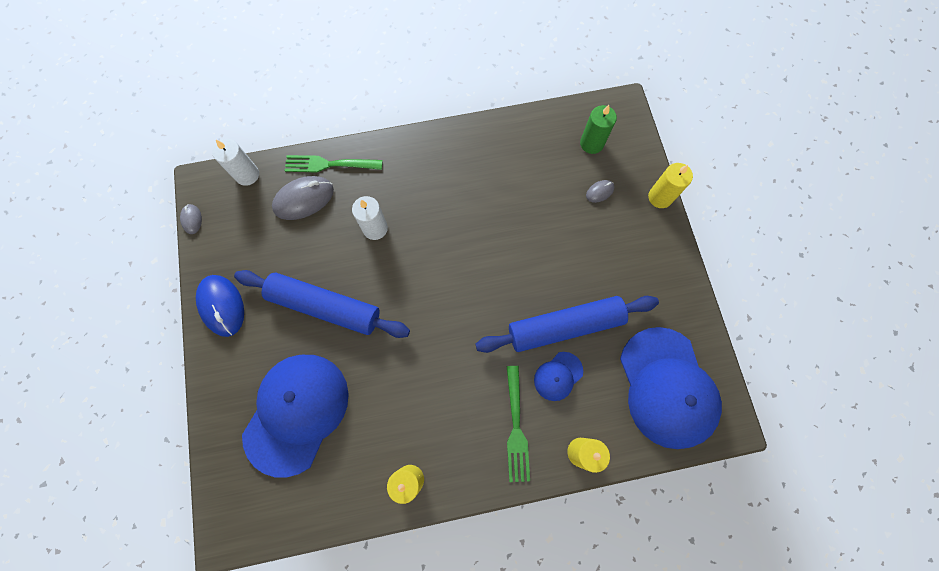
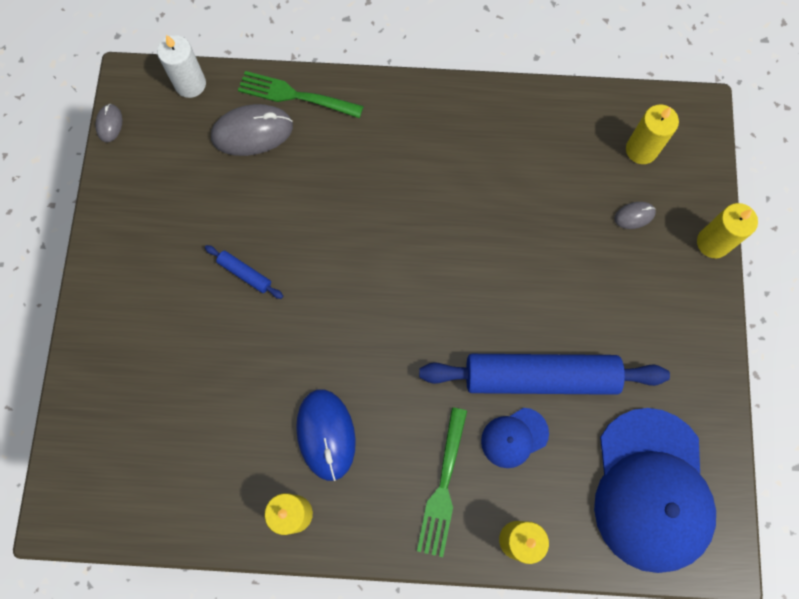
camera: 15 degrees right, 0 degrees up
blue mouse [196,275,244,337] -> blue mouse moved to [296,389,356,481]
blue rolling pin [234,270,410,338] -> blue rolling pin [205,245,283,299], size x0.40
blue cap [242,355,349,478] -> none
white candle [352,196,388,240] -> none
green candle [580,105,617,154] -> yellow candle [626,105,679,164]

